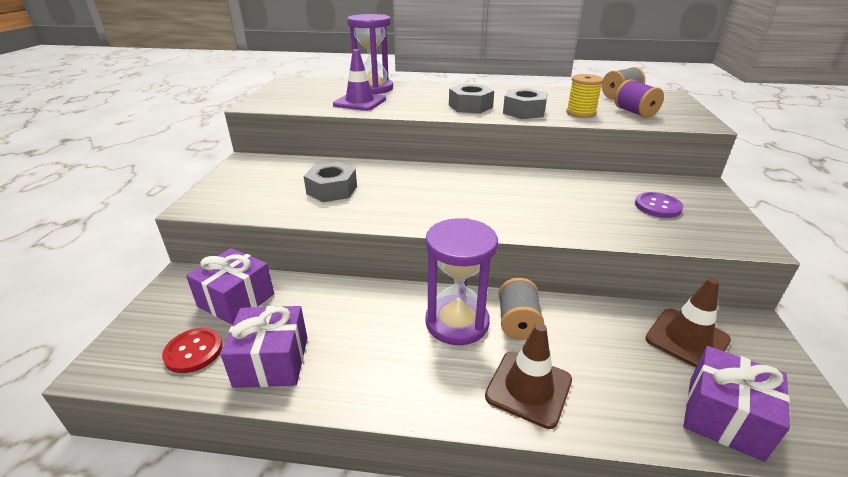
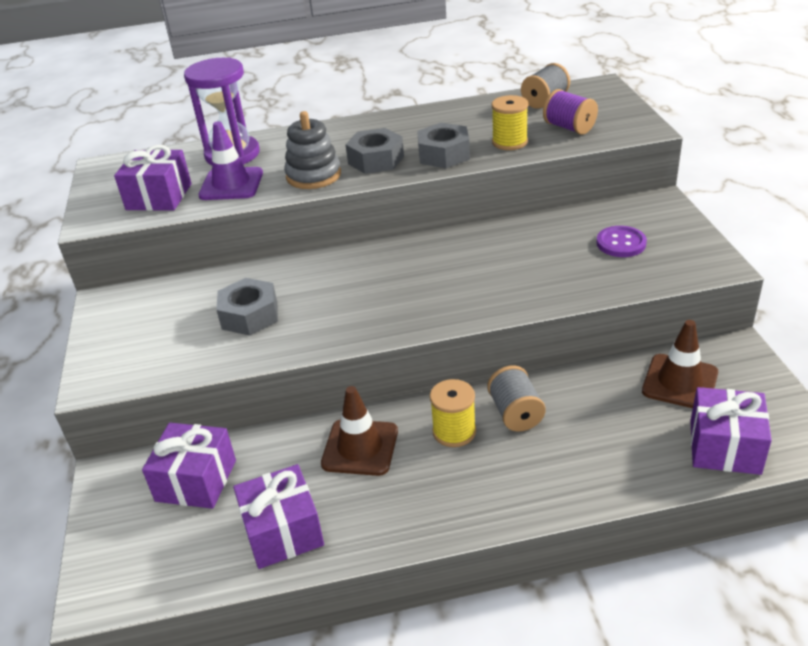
camera: 15 degrees left, 5 degrees up
red button [162,328,223,373] -> none
purple hourglass [425,218,498,345] -> yellow spool [430,379,476,447]
brown traffic cone [485,323,572,429] -> brown traffic cone moved to [321,386,398,476]
none -> purple gift [114,145,192,211]
none -> grey stacking toy [284,111,341,189]

